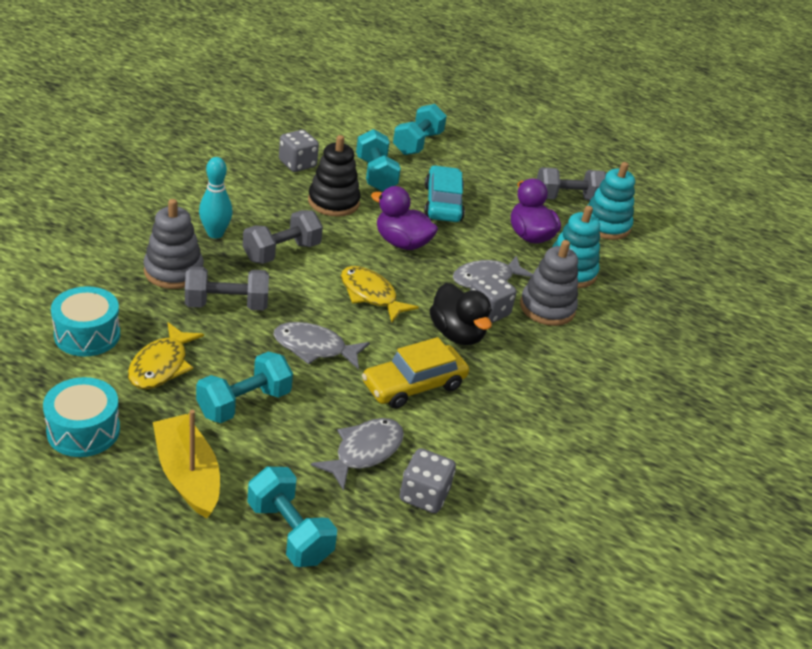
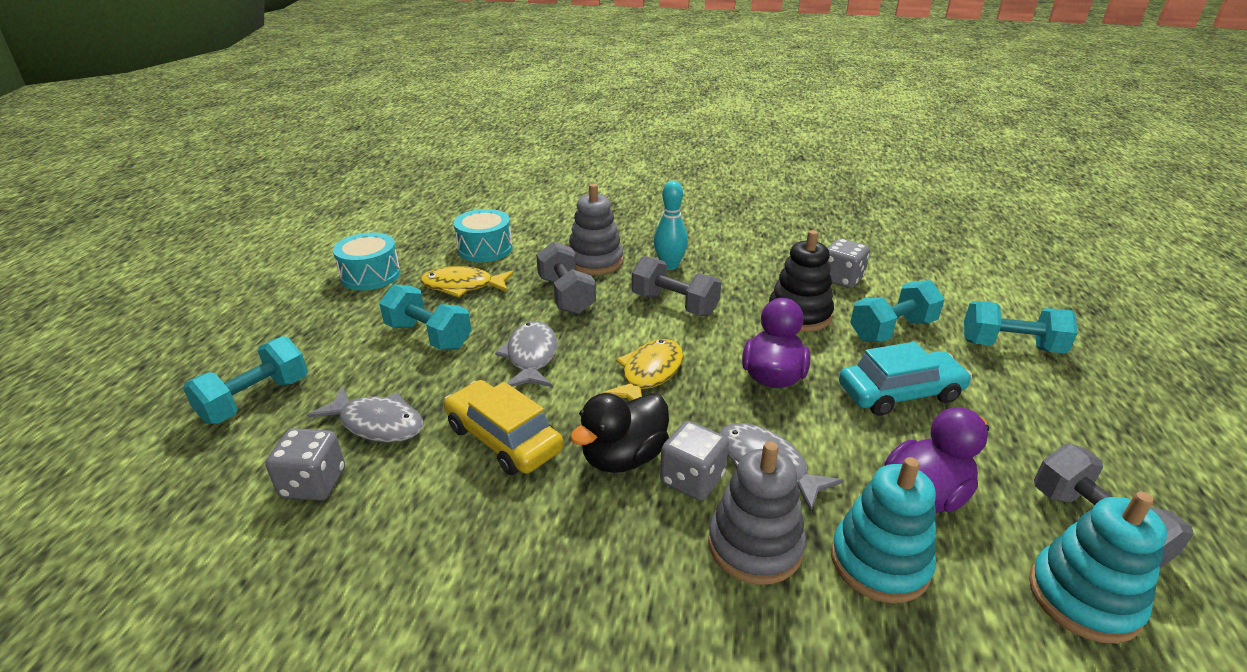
camera: 80 degrees right, 5 degrees down
yellow boat [153,410,220,518] -> none

